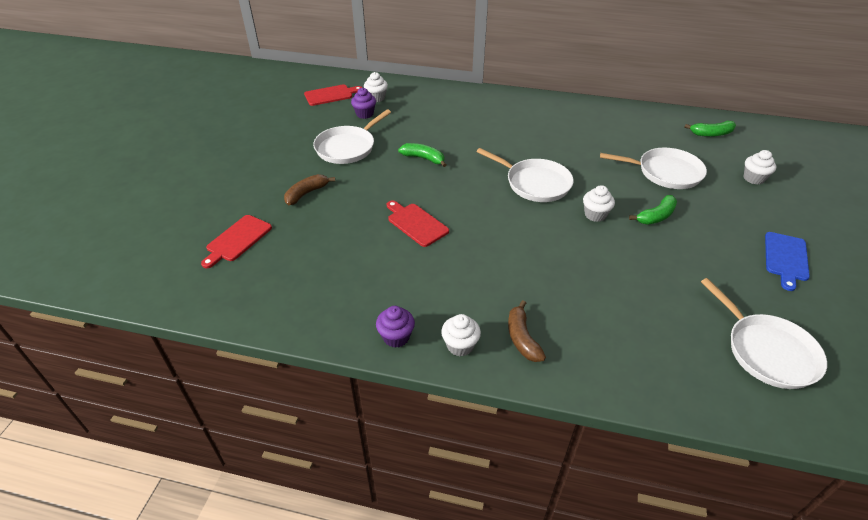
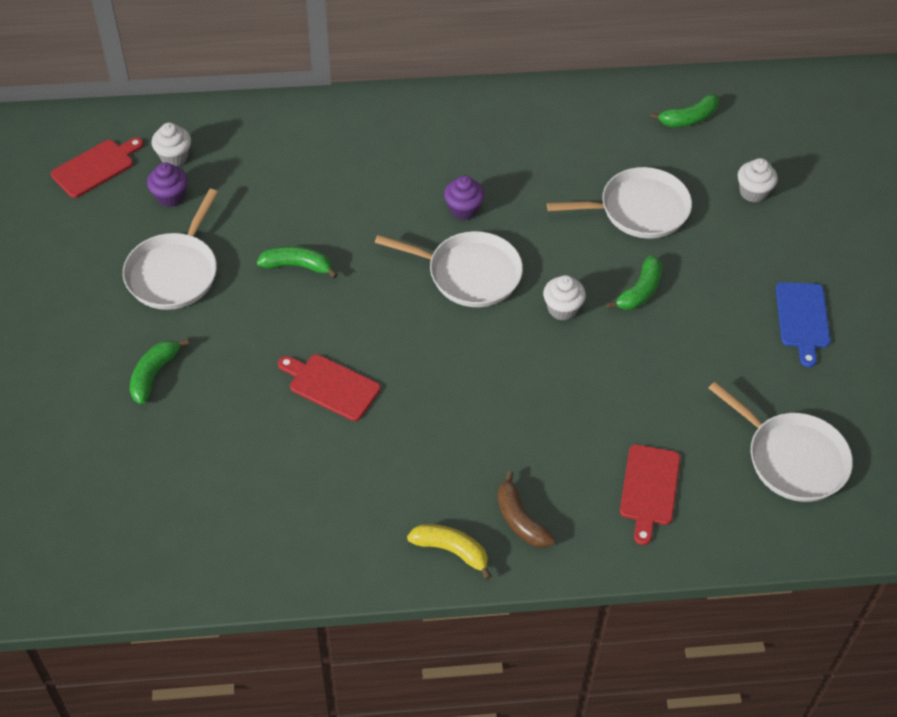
camera: 20 degrees left, 10 degrees up
red cutting board [201,215,272,268] -> red cutting board moved to [620,444,680,545]
brown banana [284,174,335,205] -> green banana [130,339,189,404]
purple cupcake [376,306,415,348] -> purple cupcake moved to [444,176,485,220]
white cupcake [441,314,481,357] -> yellow banana [407,524,492,580]

